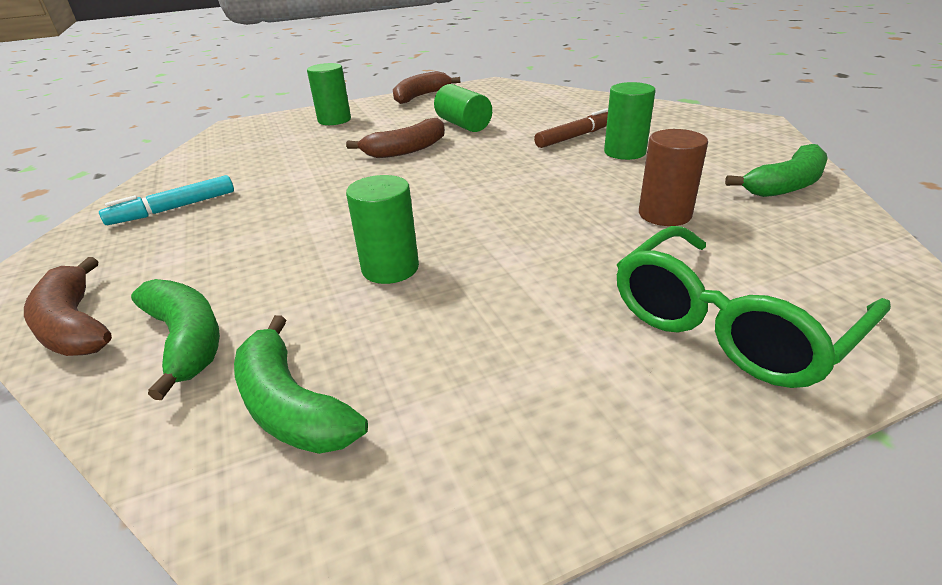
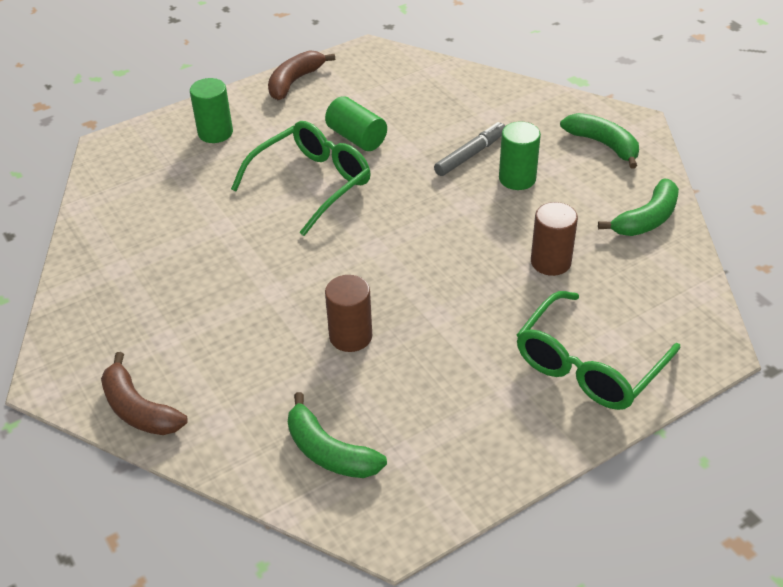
camera: 10 degrees left, 10 degrees up
turquoise marker [99,175,234,225] -> none
green banana [131,279,220,400] -> green banana moved to [560,113,639,169]
brown banana [346,118,445,158] -> green glasses [231,121,371,236]
green cylinder [346,175,419,284] -> brown cylinder [325,275,372,352]
brown marker [534,108,608,148] -> grey marker [434,122,505,176]

